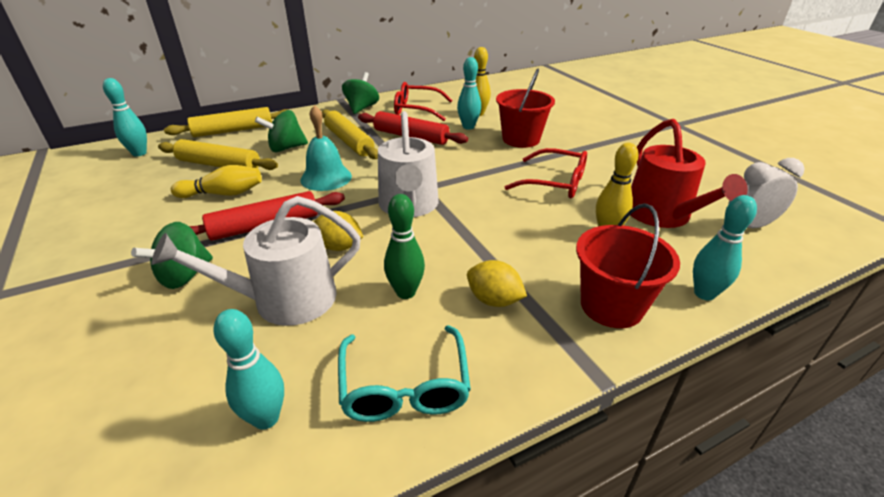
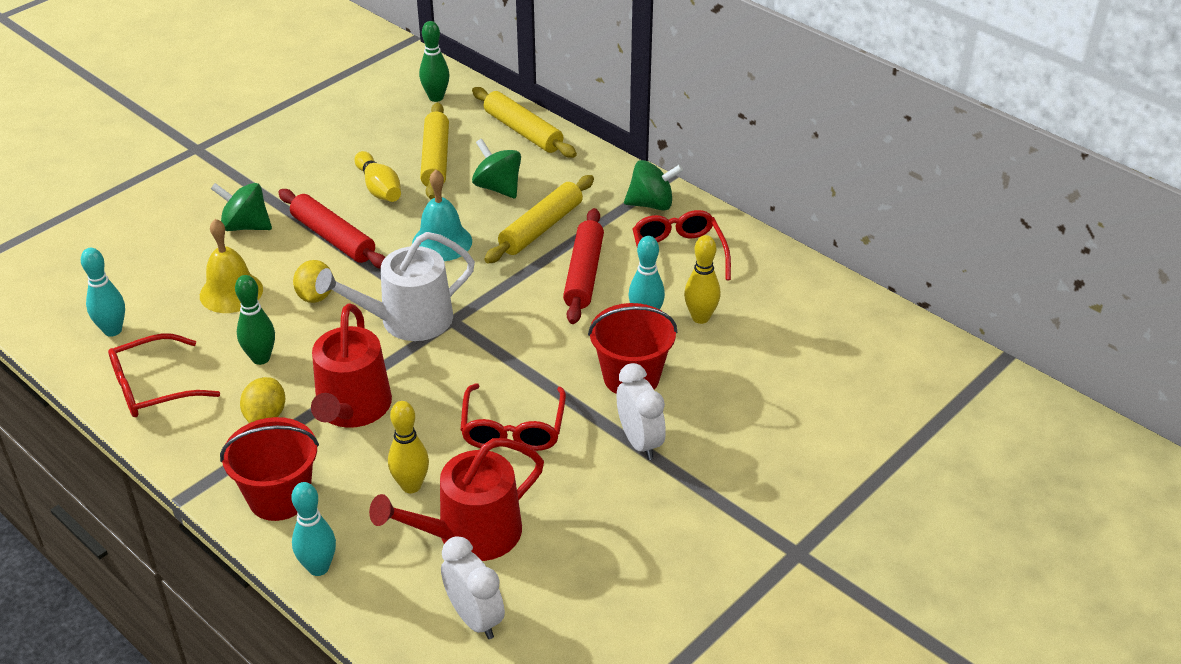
camera: 70 degrees right, 5 degrees up
turquoise bowling pin [103,78,147,157] -> green bowling pin [419,21,450,102]
white watering can [151,196,361,326] -> yellow bell [200,219,263,313]
turquoise glasses [338,325,471,422] -> red glasses [108,333,220,417]
none -> red watering can [311,304,392,428]
none -> white clock [617,363,666,460]

